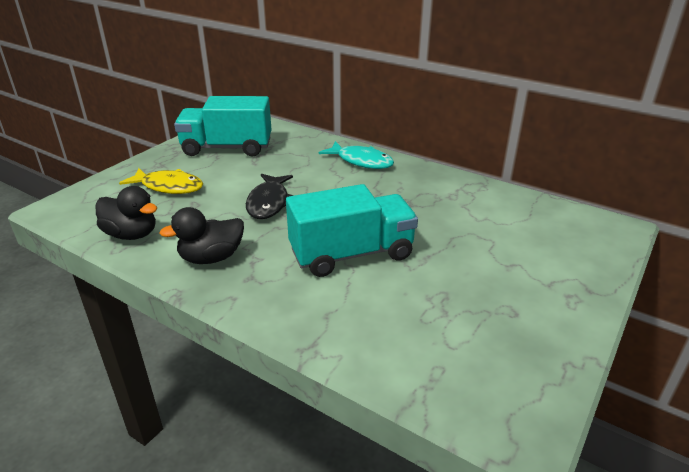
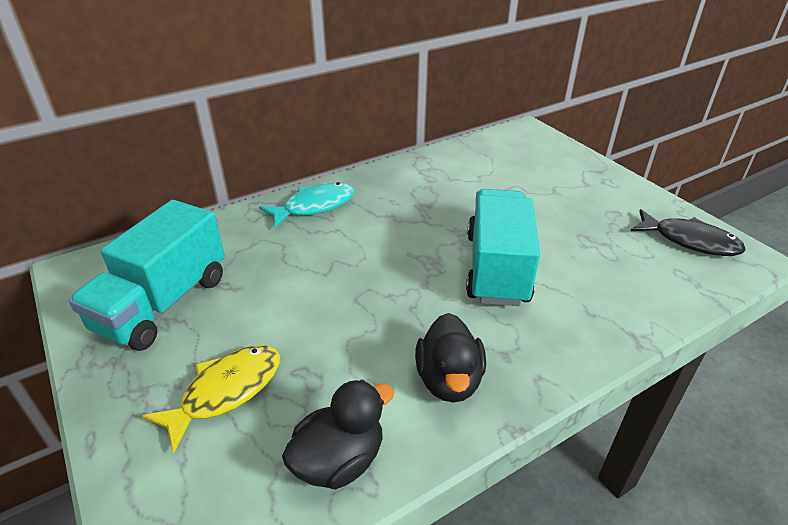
camera: 65 degrees left, 5 degrees up
black fish [246,174,294,219] -> black fish moved to [631,209,746,256]

